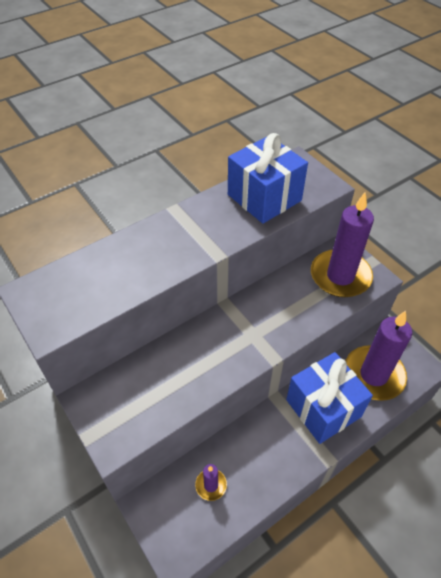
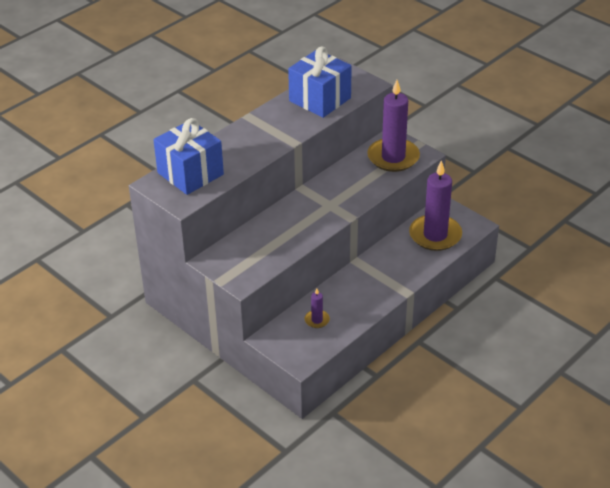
camera: 10 degrees left, 10 degrees down
blue gift [286,352,373,444] -> blue gift moved to [153,118,224,195]

